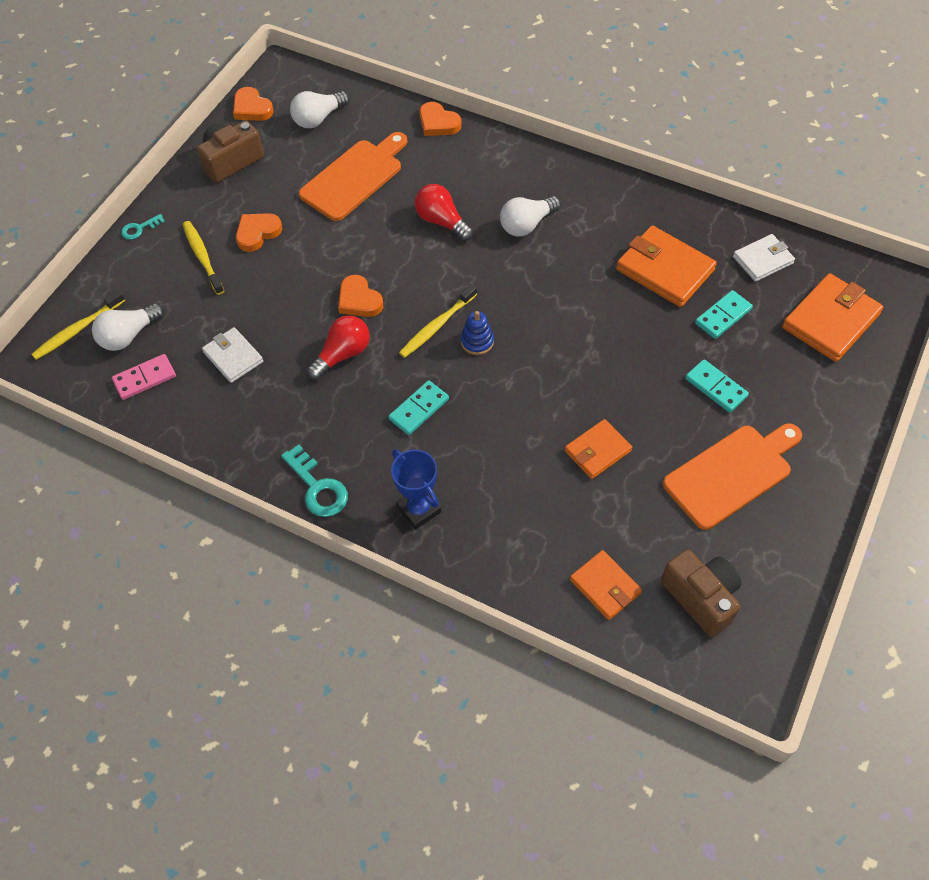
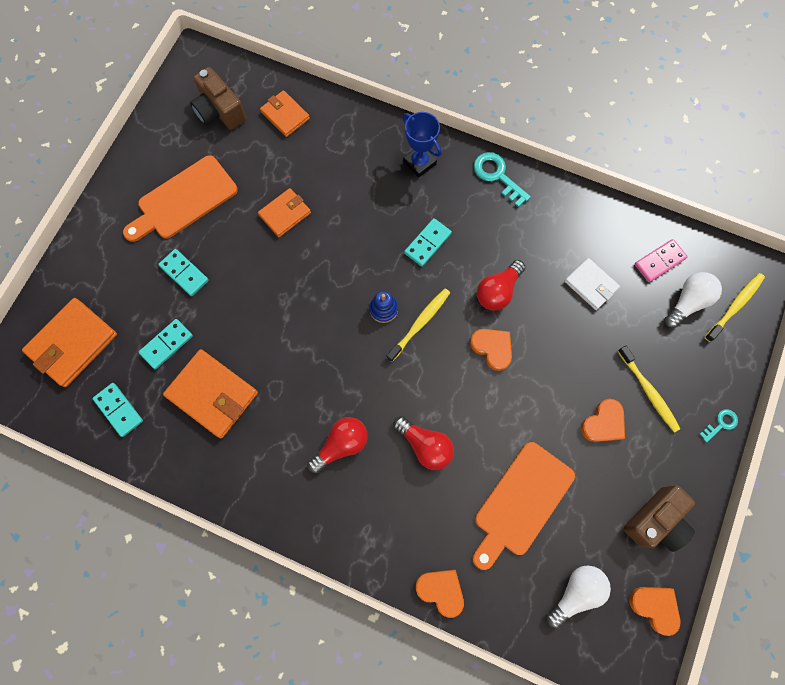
camera: 175 degrees right, 15 degrees up
white light bulb [500,196,561,237] -> red light bulb [308,417,368,473]
white wallet [733,234,795,282] -> turquoise domino [92,383,143,437]

